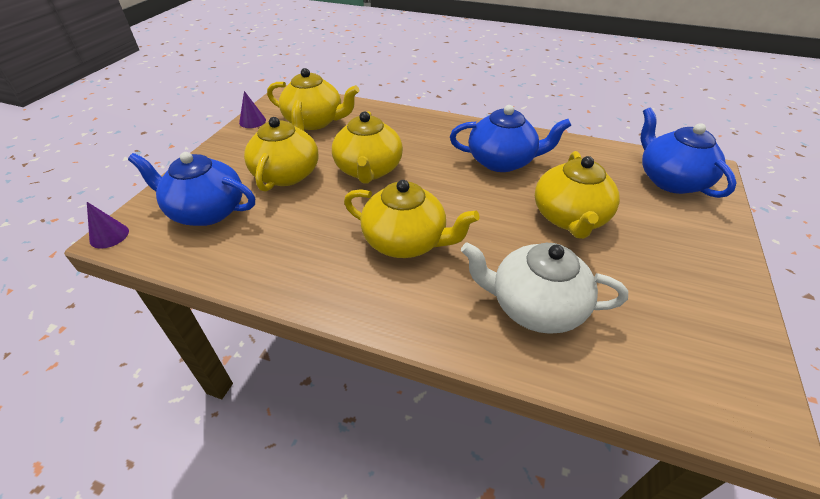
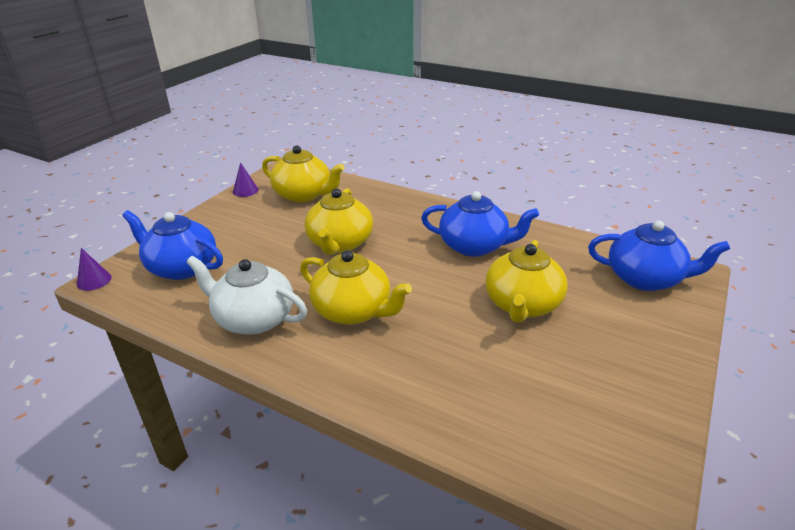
camera: 10 degrees right, 10 degrees down
yellow teapot [244,100,318,192] -> none
white teapot [461,242,628,334] -> white teapot moved to [186,256,307,335]
blue teapot [641,107,736,198] -> blue teapot turned 120 degrees clockwise [588,220,730,291]

